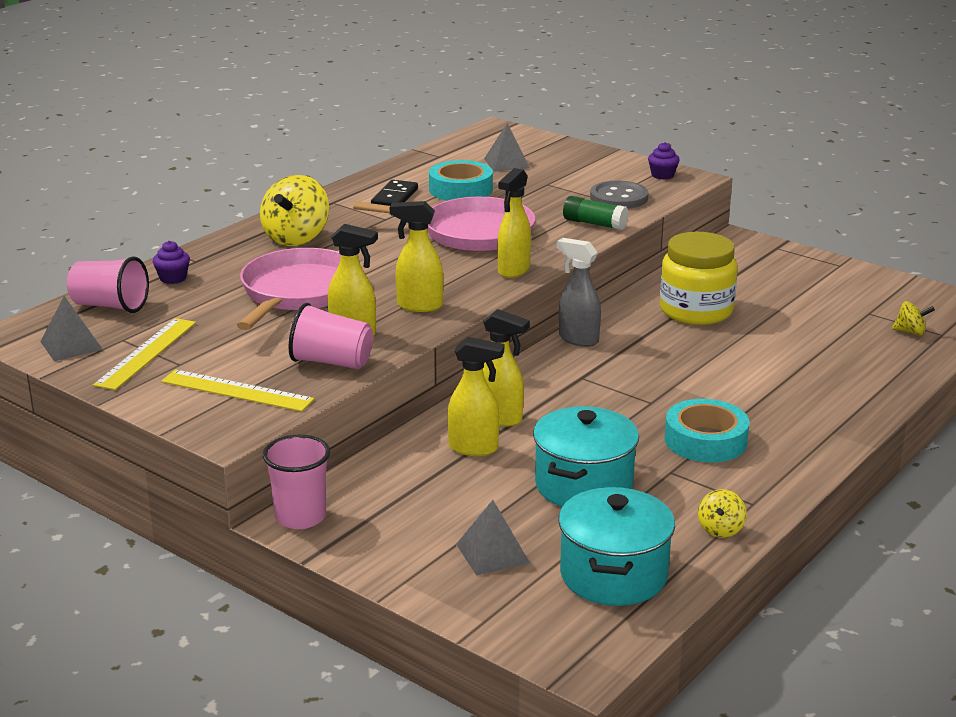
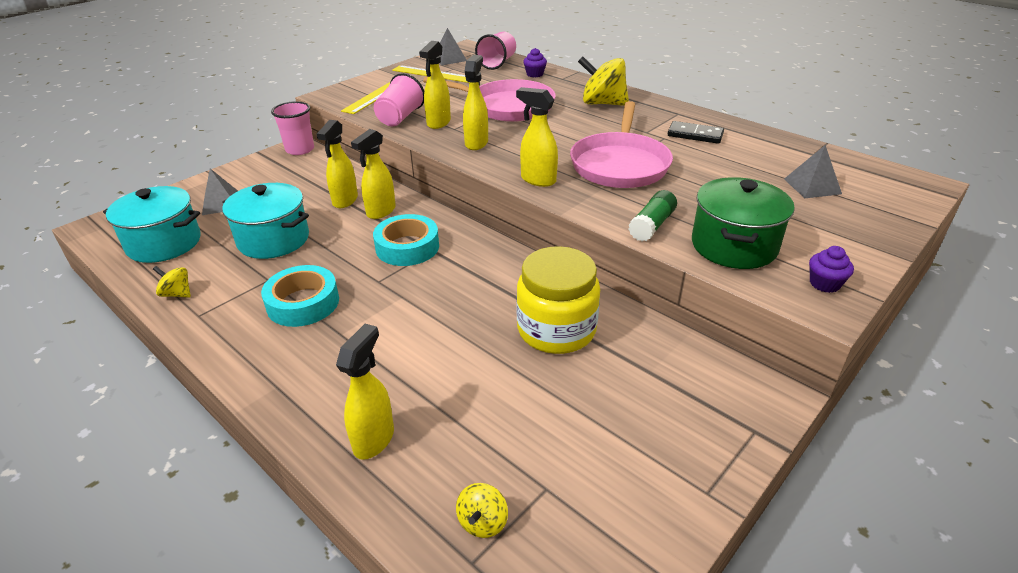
camera: 95 degrees right, 10 degrees up
turquoise tape [429,160,493,201] -> turquoise tape moved to [373,214,439,266]
grey spray bottle [557,238,601,347] -> none
grey button [590,181,648,208] -> green pot [692,177,795,269]
none -> yellow spray bottle [336,324,394,460]

